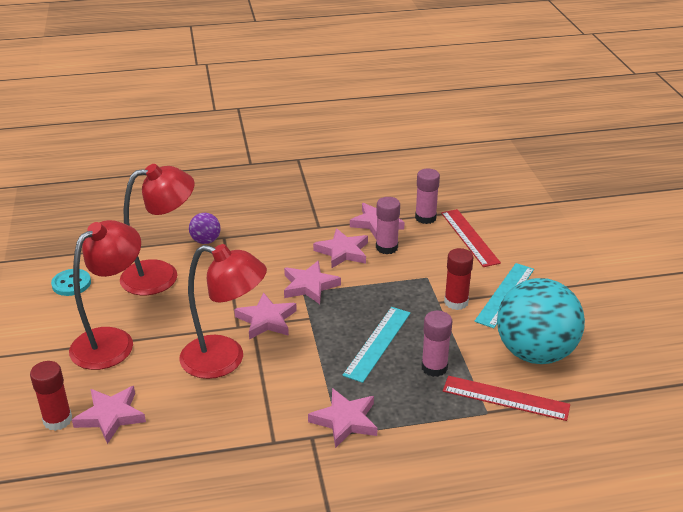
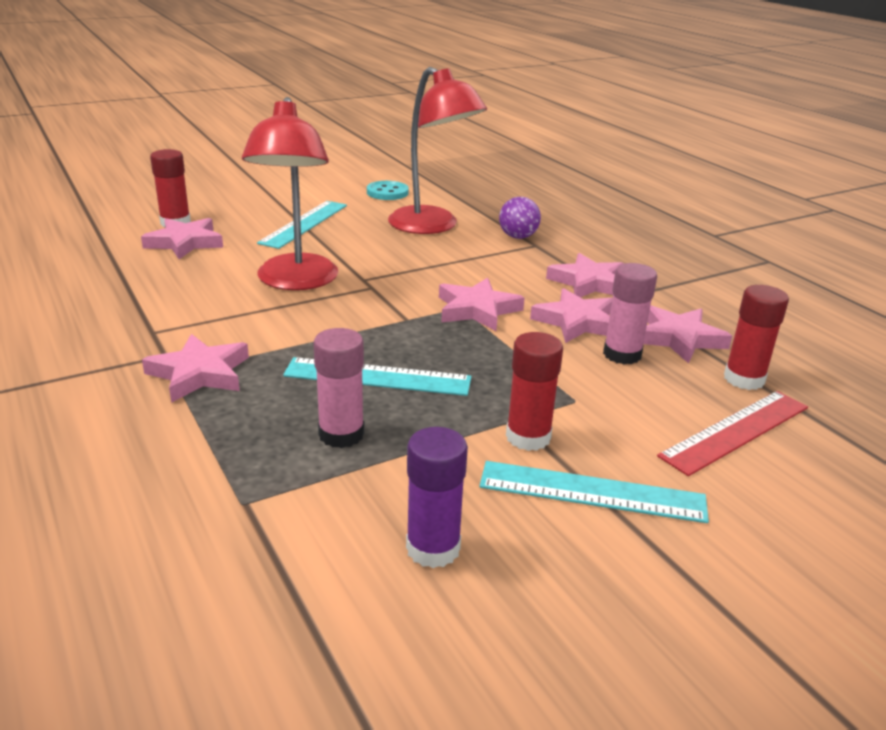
camera: 70 degrees right, 5 degrees down
red lamp [69,220,141,370] -> turquoise ruler [257,201,347,249]
pink star [234,293,297,340] -> pink star moved to [546,253,624,297]
pink glue stick [415,169,440,224] -> red glue stick [724,285,789,390]
red ruler [443,376,570,421] -> none
turquoise ball [497,278,585,364] -> purple glue stick [406,427,468,568]

